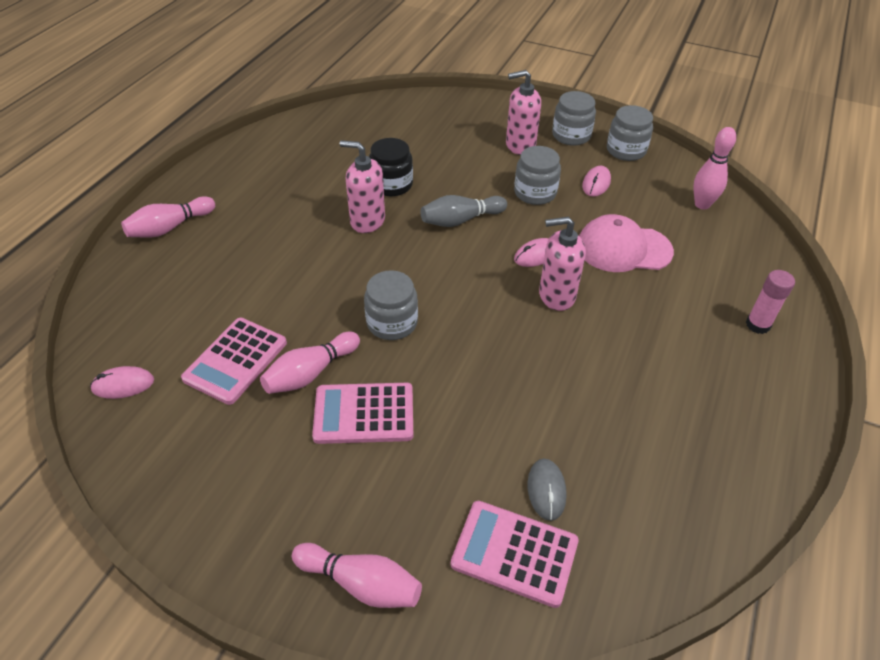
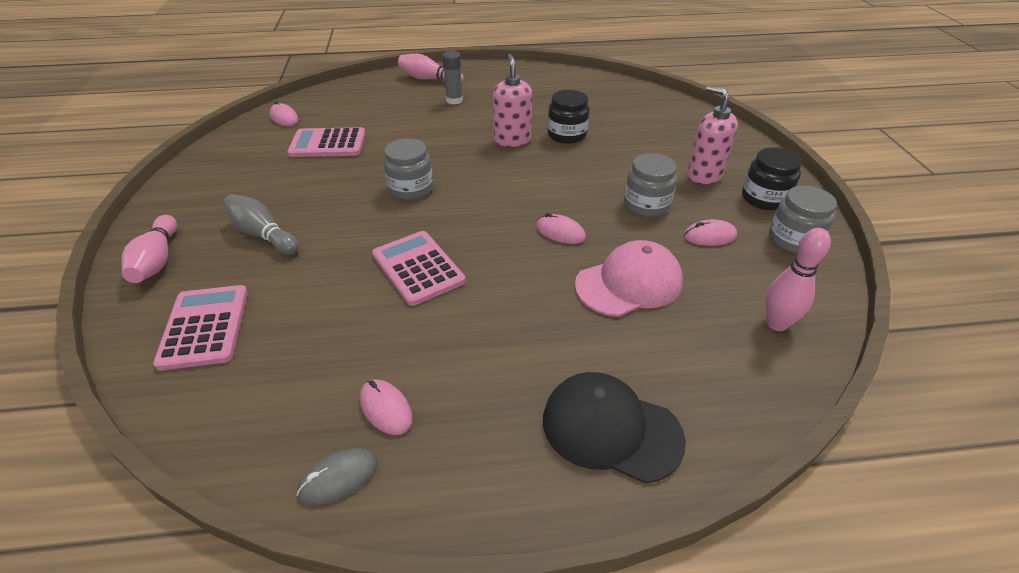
camera: 60 degrees right, 5 degrees down
pink bowling pin [260,332,360,394] -> none
pink calculator [312,383,413,444] -> pink calculator moved to [372,231,466,306]
grey bowling pin [421,195,507,227] -> grey bowling pin moved to [223,194,299,255]
grey mouse [528,459,567,521] -> grey mouse moved to [297,448,377,505]
pink soap dispenser [539,217,586,311] -> none
grey jar [552,91,596,146] -> black jar [742,147,802,210]
pink cap [579,214,674,272] -> pink cap turned 90 degrees clockwise [575,240,683,317]
pink glue stick [746,270,795,334] -> black cap [543,372,686,484]
none -> pink mouse [360,379,413,435]
none -> grey glue stick [442,51,463,104]

